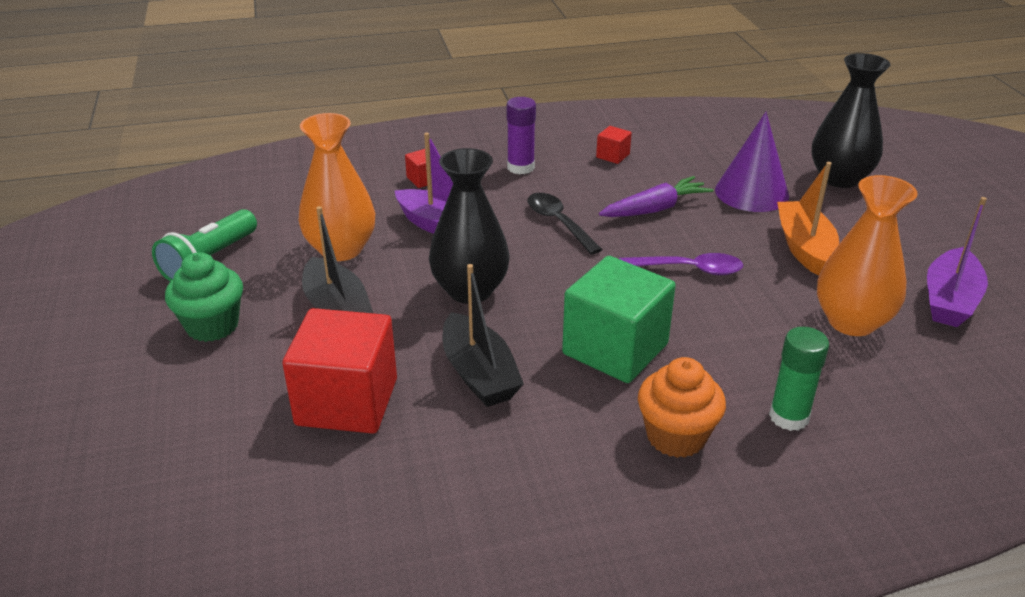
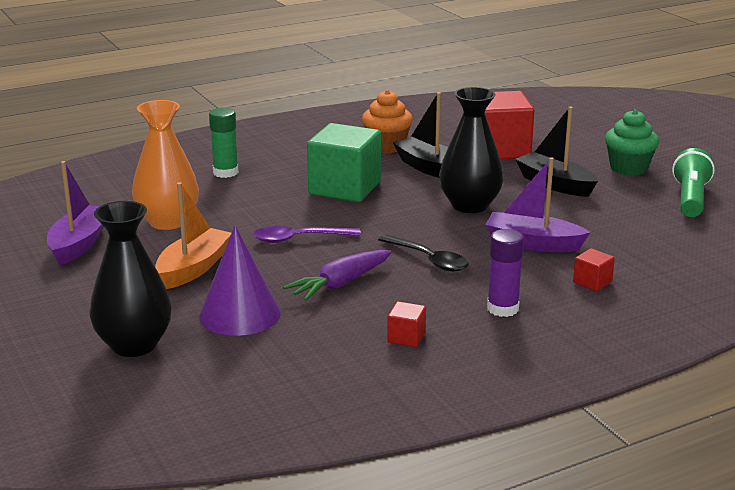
camera: 165 degrees right, 10 degrees down
orange vase [298,113,375,261] -> none
orange cupcake [638,357,726,458] -> orange cupcake moved to [362,90,413,153]
orange boat [777,162,839,276] -> orange boat turned 135 degrees counterclockwise [155,182,231,289]

